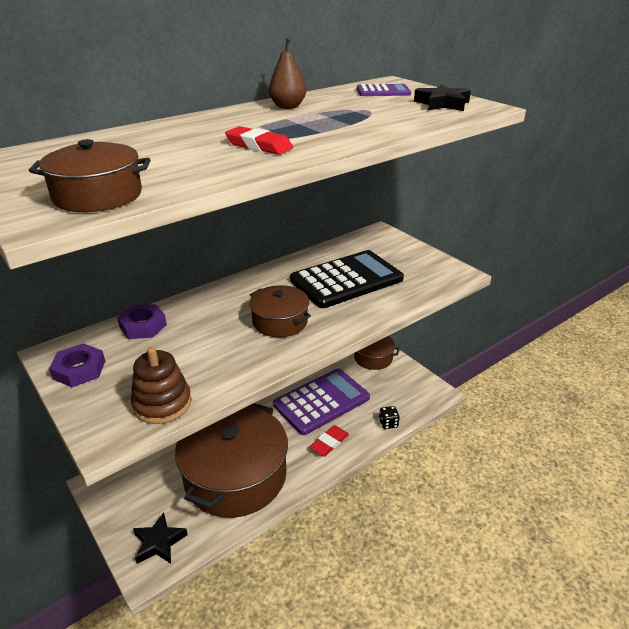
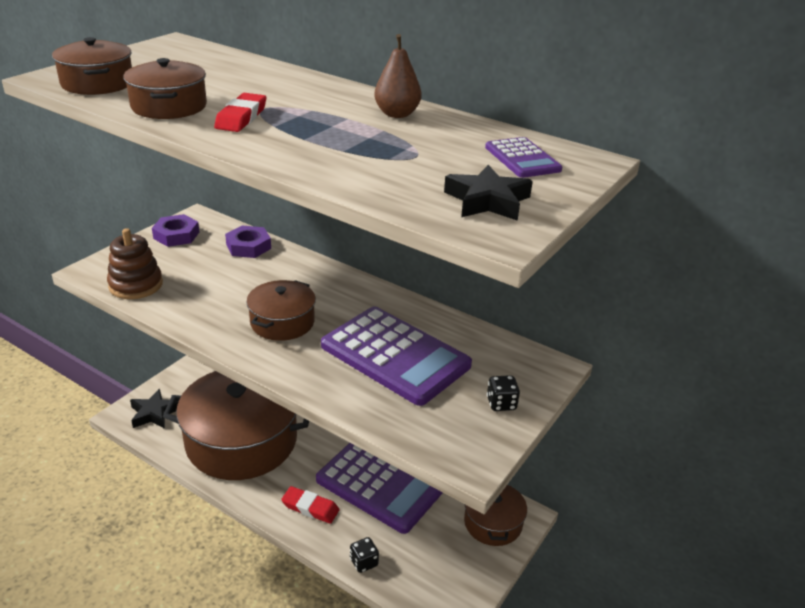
camera: 70 degrees right, 0 degrees up
black calculator [290,250,404,308] -> purple calculator [321,306,472,406]
none -> brown pot [123,58,207,119]
none -> black dice [487,375,520,411]

